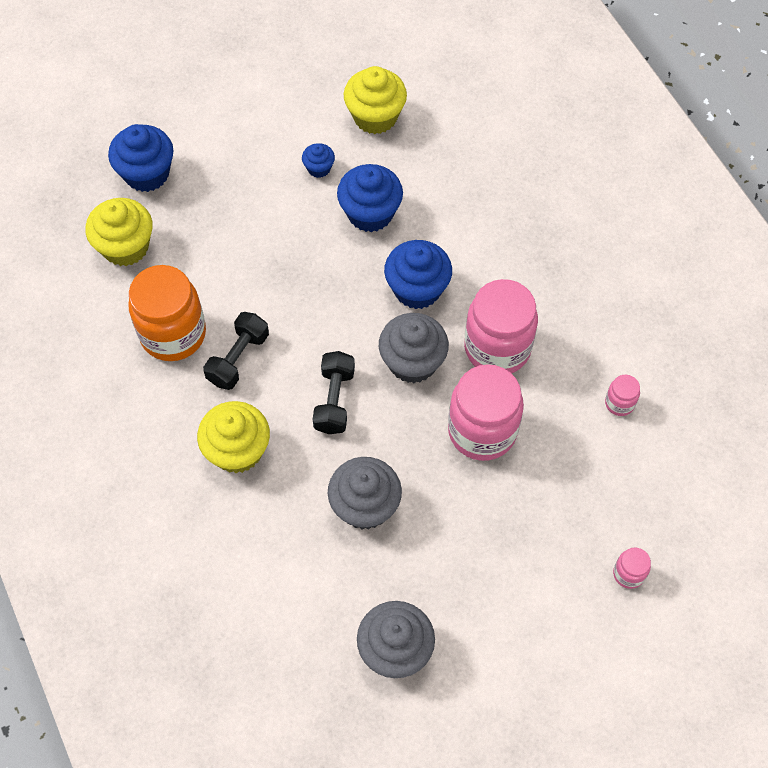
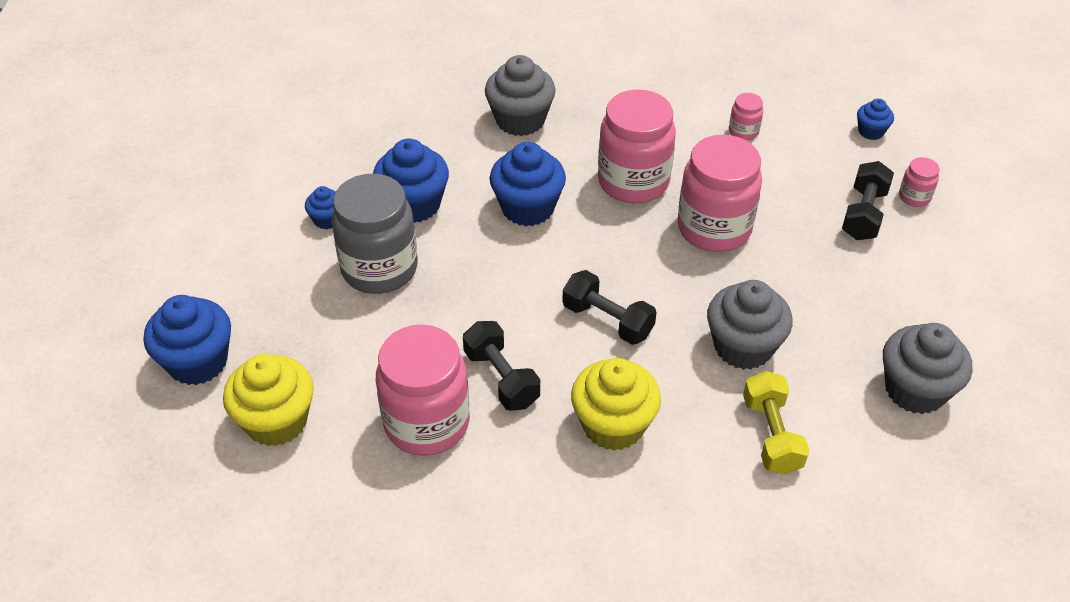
camera: 60 degrees left, 15 degrees down
orange jar [128,265,206,361] -> pink jar [376,324,470,456]
yellow cupcake [344,66,407,134] -> none
grey cupcake [379,313,449,383] -> grey cupcake moved to [485,55,556,136]
none -> grey jar [331,173,418,294]
none -> yellow dumbbell [743,371,810,475]
none -> black dumbbell [842,161,894,240]
none -> blue cupcake [857,99,894,140]

